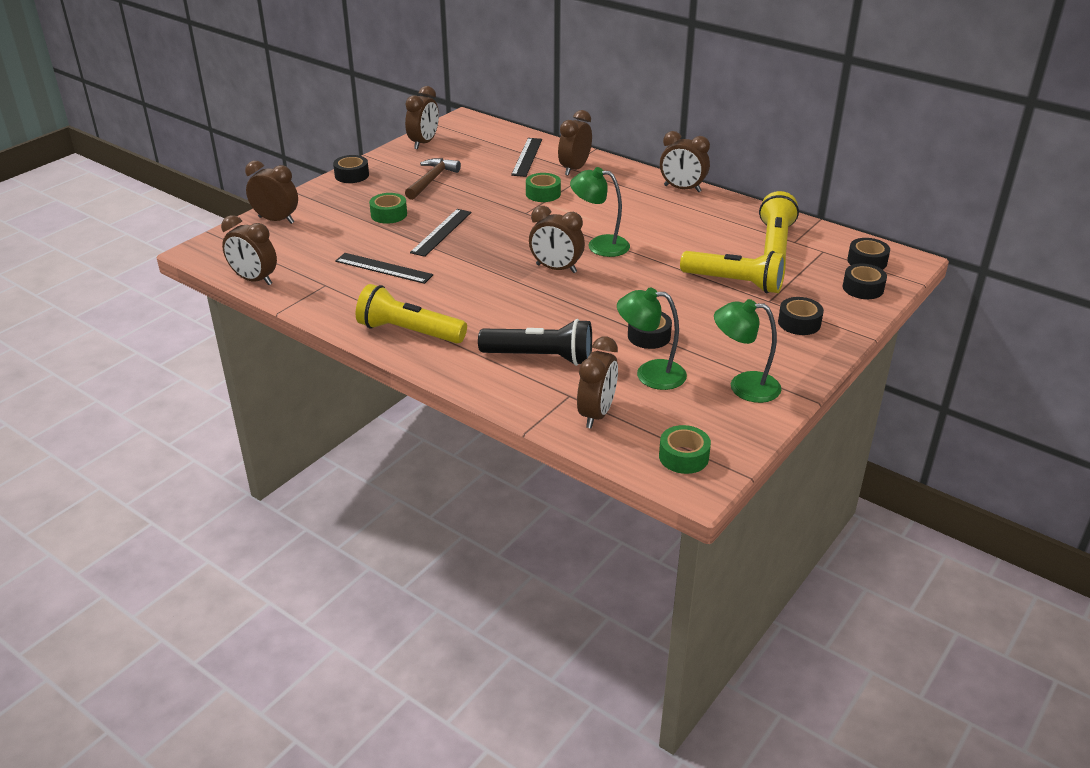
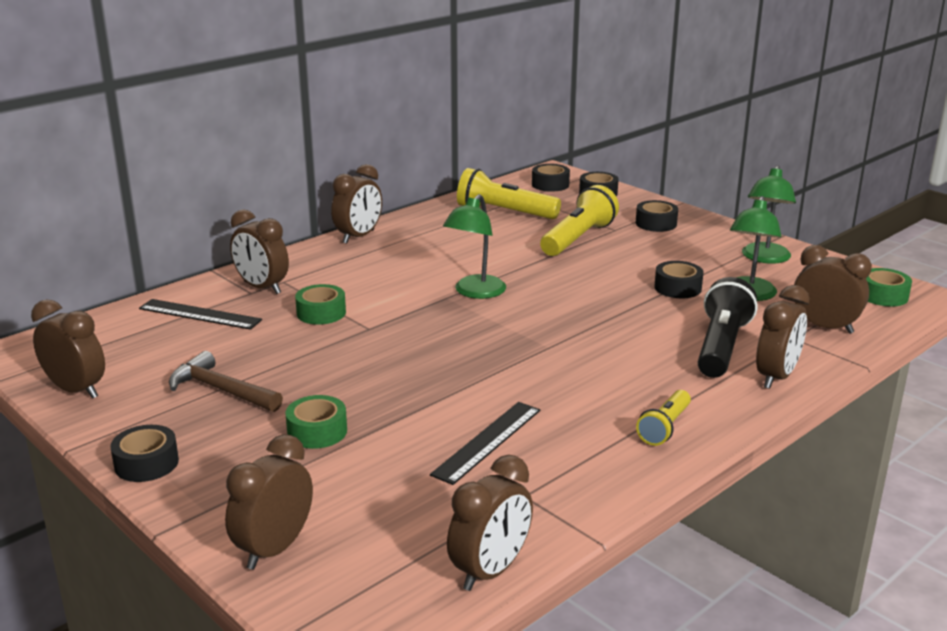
camera: 80 degrees left, 10 degrees down
yellow flashlight [356,284,467,343] -> yellow flashlight [636,390,691,446], size x0.58
black ruler [410,209,472,257] -> none
brown clock [529,206,585,273] -> brown clock moved to [756,285,809,389]

